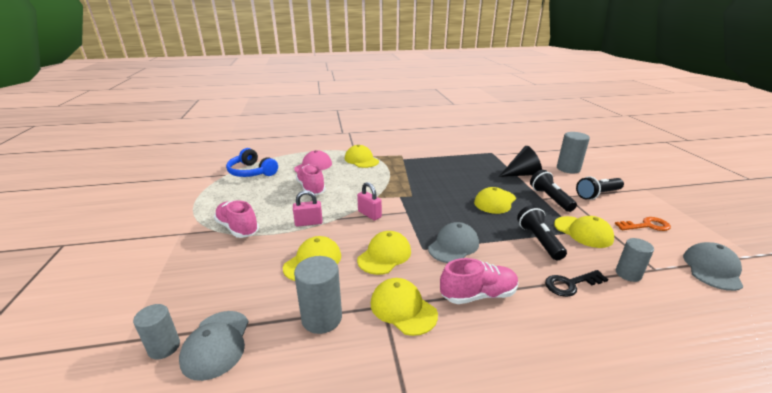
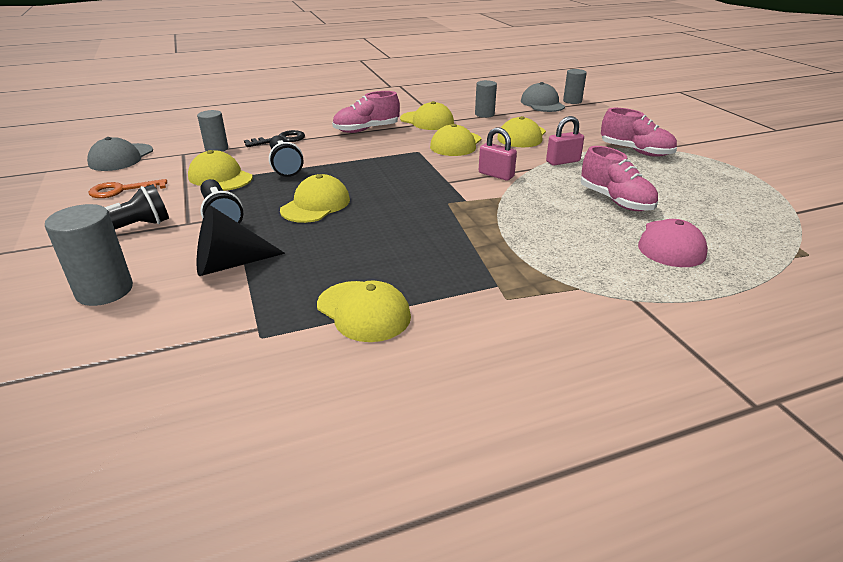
camera: 170 degrees right, 5 degrees up
blue headphones [226,148,278,177] -> none
grey cylinder [294,256,342,334] -> grey cylinder [475,80,497,118], size x0.66
yellow cap [345,145,379,168] -> yellow cap moved to [317,280,411,342]
grey cap [428,222,479,263] -> none

